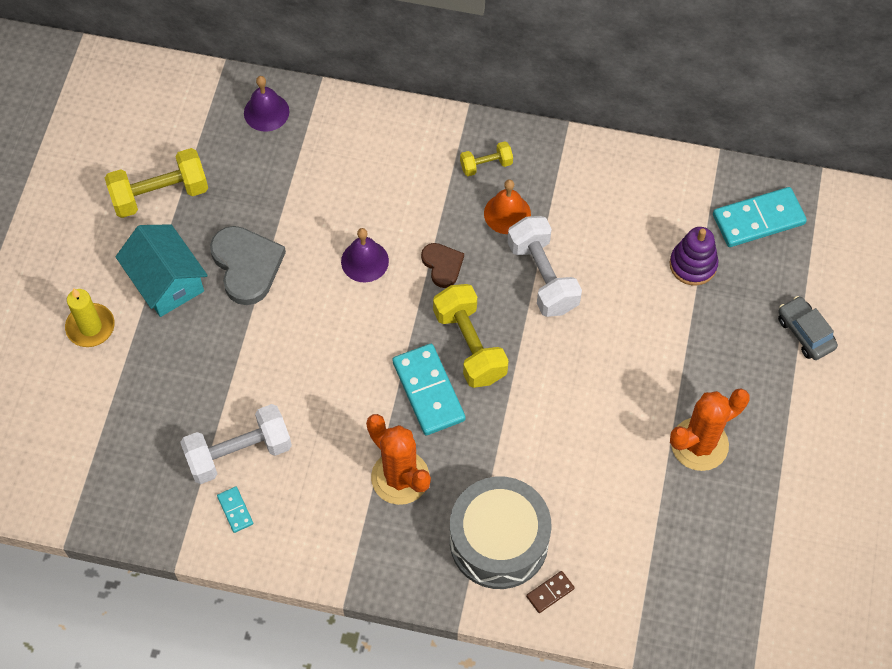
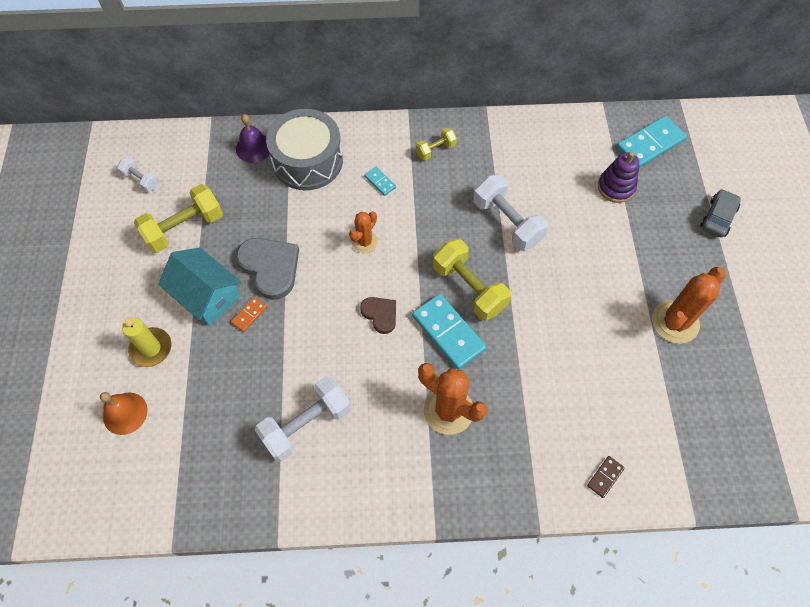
camera: 15 degrees left, 0 degrees up
turquoise domino [217,487,253,533] -> turquoise domino moved to [364,167,396,196]
purple bell [341,228,389,282] -> orange cactus [349,211,378,253]
brown heart [421,243,464,288] -> brown heart moved to [360,297,396,334]
grey drum [450,477,551,589] -> grey drum moved to [266,109,343,190]
orange bell [484,179,531,234] -> orange bell moved to [100,392,148,435]
grey car [778,296,838,360] -> grey car turned 75 degrees clockwise [700,189,741,238]
none -> white dumbbell [117,157,159,192]
none -> orange domino [231,297,267,332]

